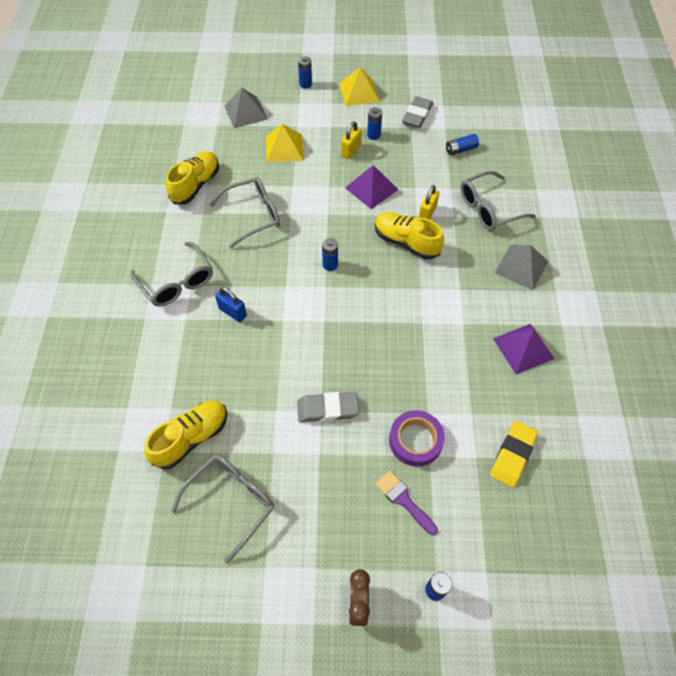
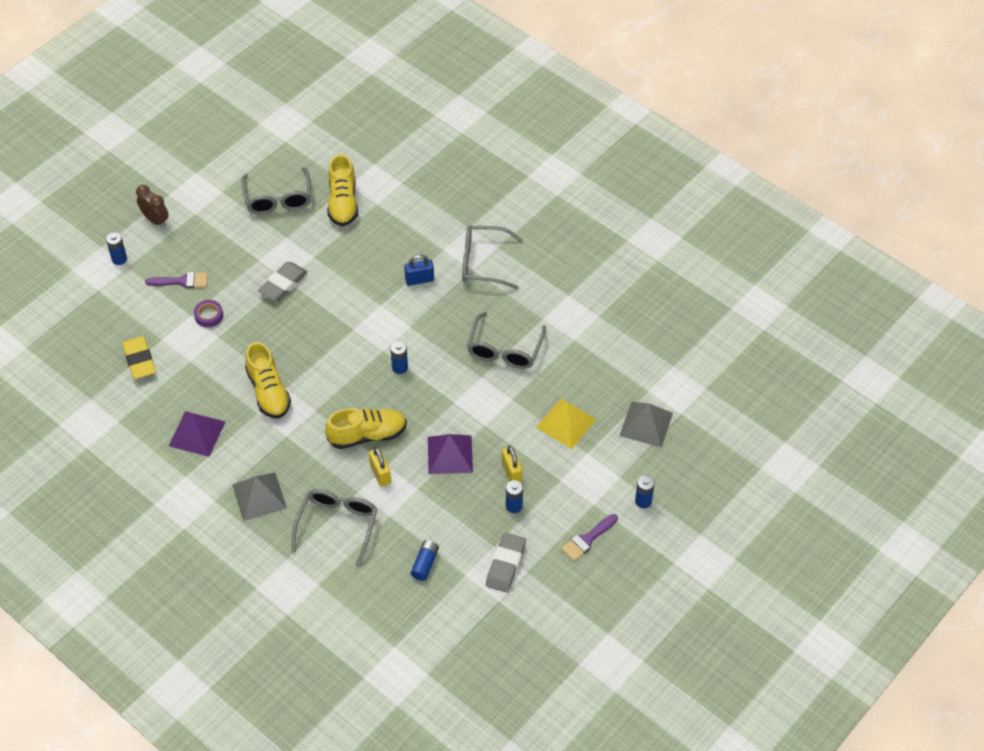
camera: 130 degrees right, 5 degrees down
yellow shoe [166,151,219,204] -> yellow shoe moved to [245,342,291,418]
yellow pyramid [339,68,380,106] -> purple brush [561,514,618,561]
purple tape [389,410,445,467] -> purple tape [194,300,223,327], size x0.61
grey eraser [402,96,433,128] -> grey eraser turned 45 degrees clockwise [486,533,526,593]

